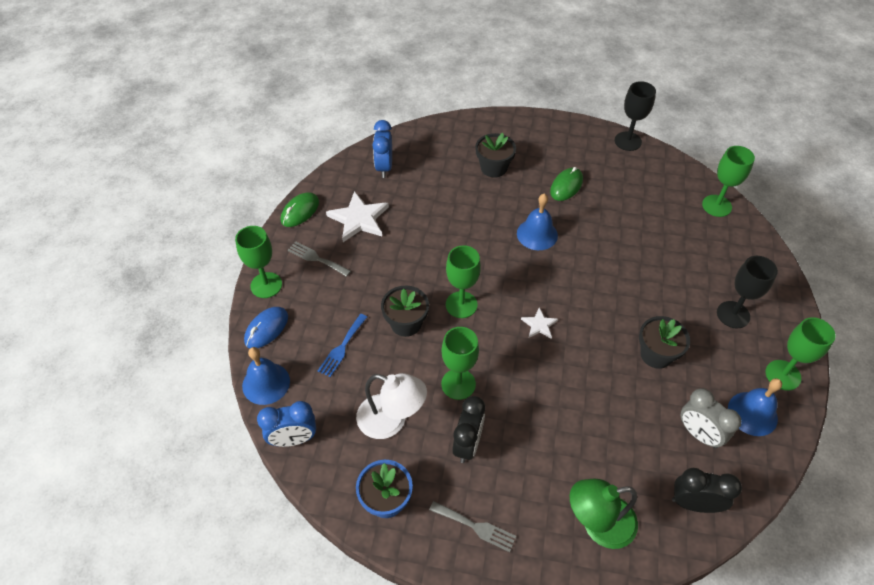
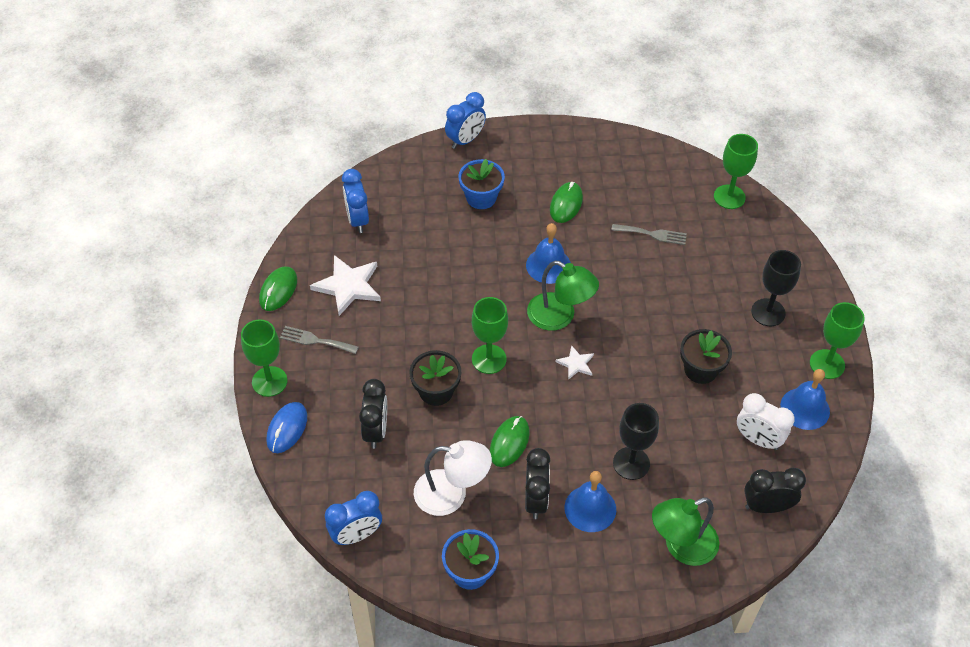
camera: 15 degrees left, 0 degrees up
blue bell [242,347,290,405] -> blue bell moved to [564,471,616,532]
blue fork [318,314,367,377] -> black clock [359,379,387,449]
grey fork [429,501,516,552] -> grey fork moved to [611,224,687,245]
green goblet [441,327,479,400] -> green mouse [490,416,530,467]
black flower pot [475,133,516,178] -> blue flower pot [458,159,505,209]
black goblet [615,81,656,151] -> black goblet moved to [613,403,659,480]
grey clock [681,388,742,449] -> white clock [737,393,795,450]
none -> blue clock [445,92,486,149]
none -> green lamp [527,261,599,331]

